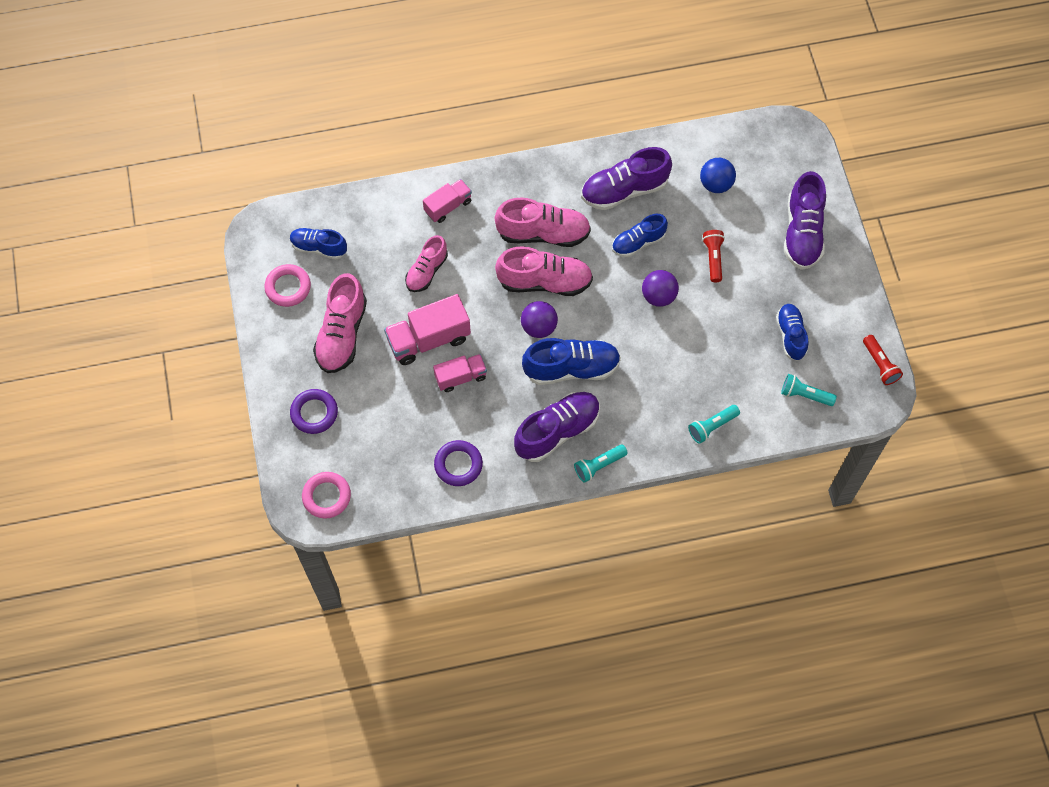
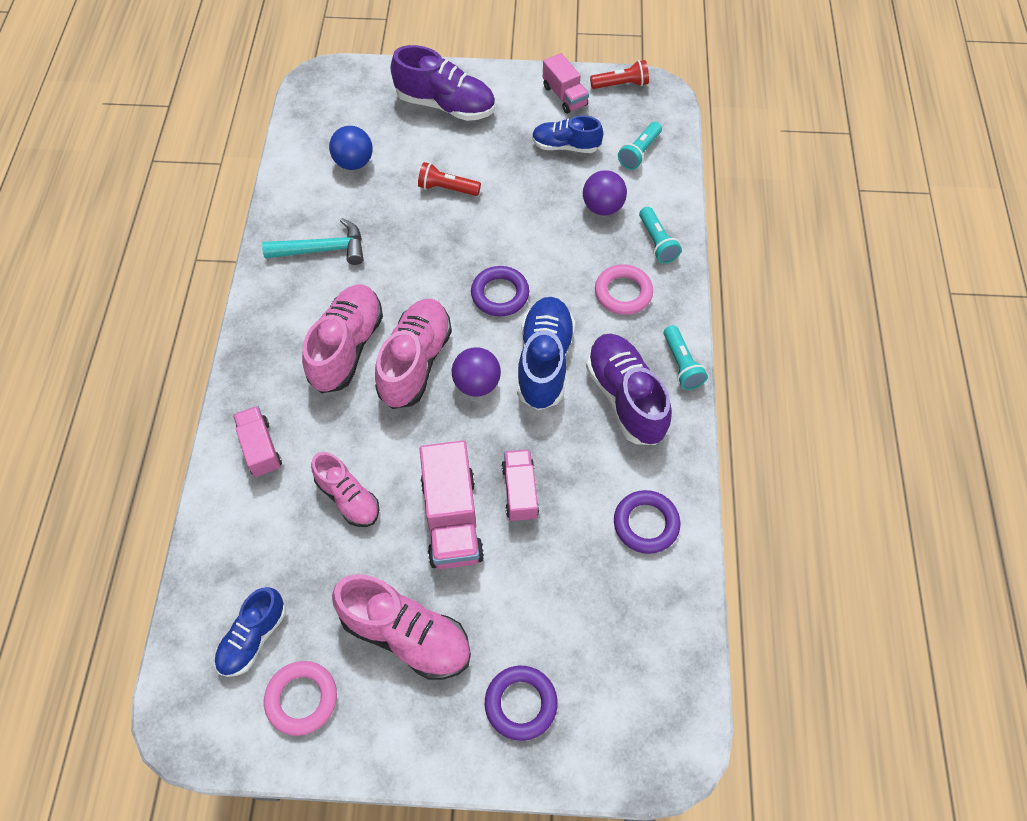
camera: 75 degrees left, 5 degrees down
pink ring [302,472,351,519] -> pink ring moved to [595,264,653,315]
purple shoe [581,147,672,210] -> turquoise hammer [262,218,363,265]
blue shoe [612,214,668,257] -> none
purple ball [642,270,679,307] -> purple ball moved to [583,170,627,215]
none -> purple ring [471,266,529,316]
none -> pink truck [543,53,589,114]

